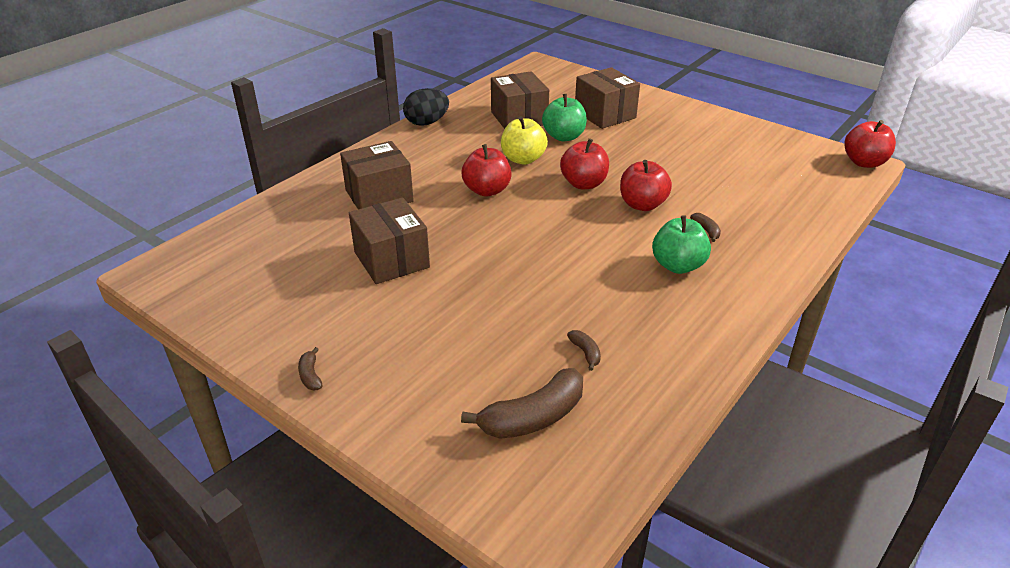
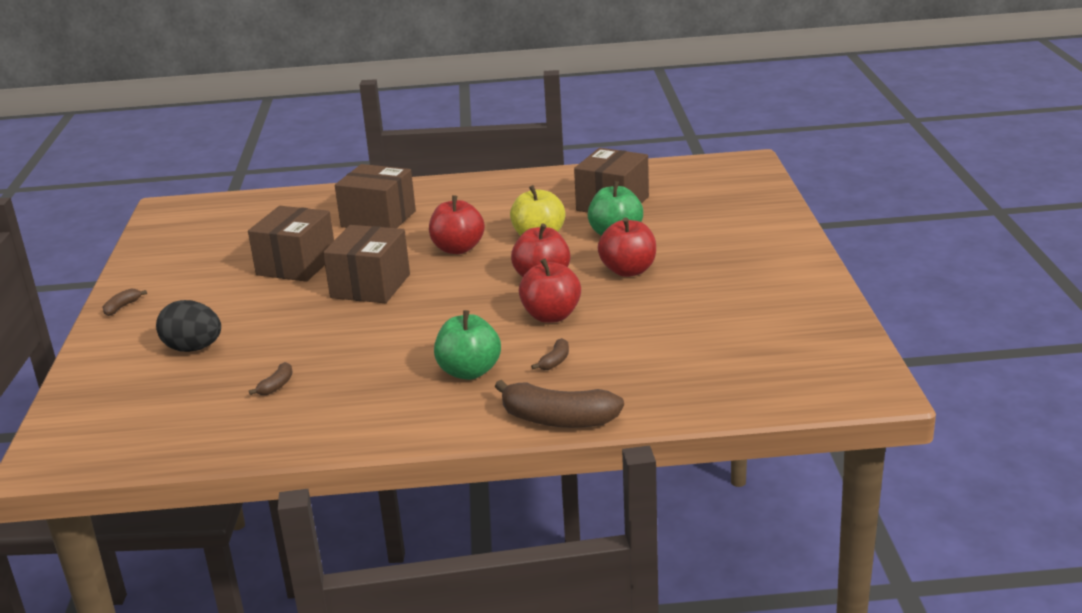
camera: 50 degrees right, 10 degrees down
black egg [403,88,449,126] -> black egg moved to [156,300,221,352]
brown banana [461,368,583,439] -> brown banana moved to [495,380,624,428]
brown box [575,67,640,129] -> brown box moved to [323,225,410,303]
red apple [844,120,896,168] -> red apple moved to [598,217,656,277]

